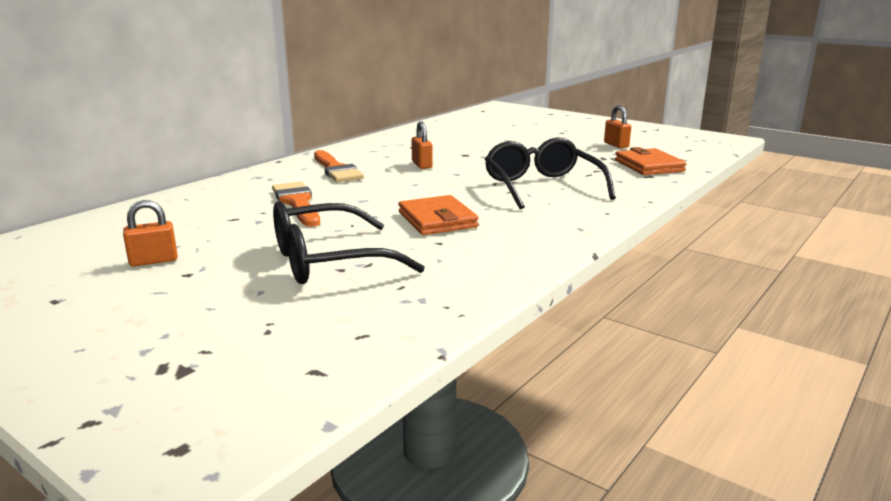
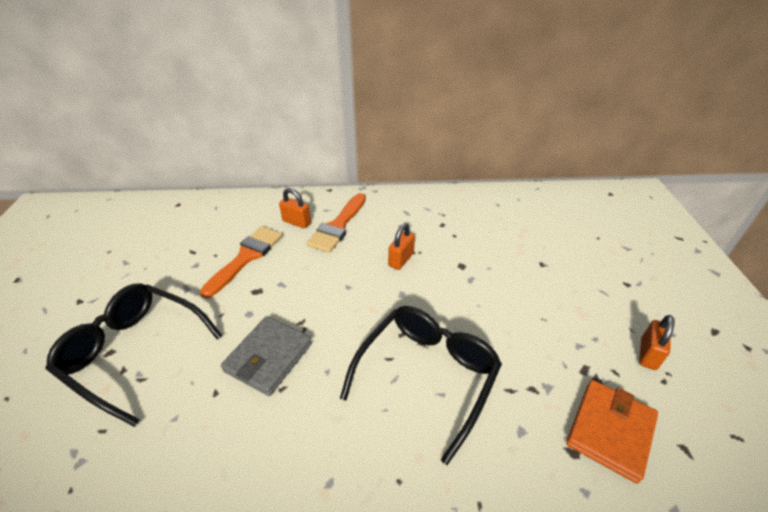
camera: 50 degrees right, 20 degrees up
orange padlock [123,200,178,267] -> orange padlock moved to [279,188,311,228]
orange wallet [398,195,478,235] -> grey wallet [221,316,312,396]

